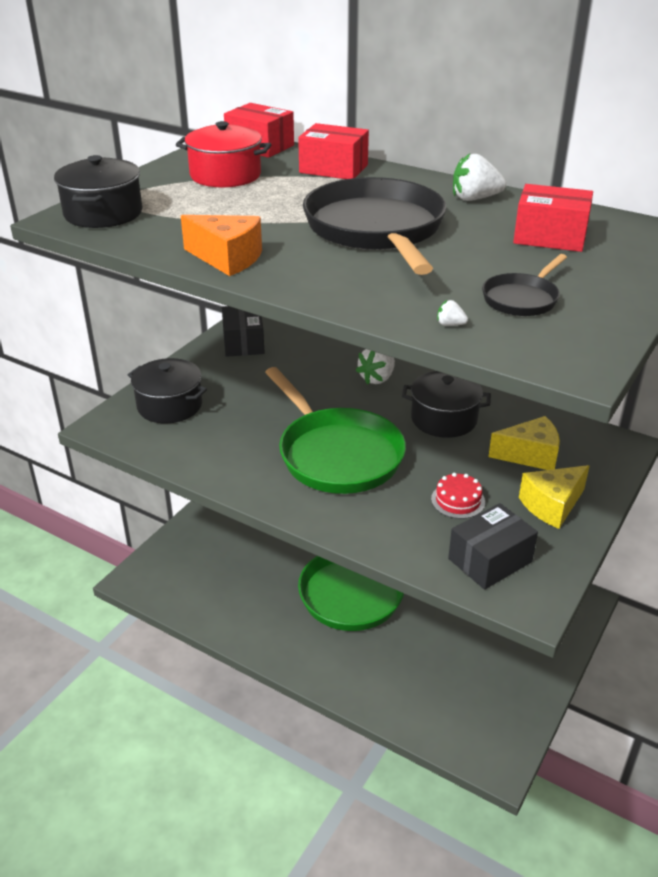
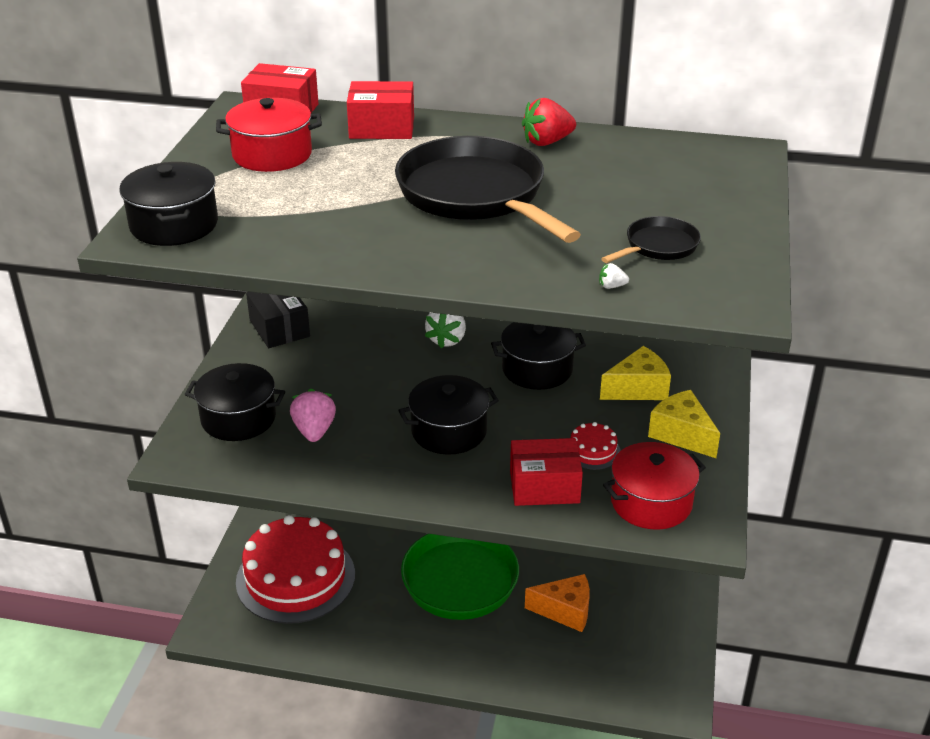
camera: 20 degrees left, 0 degrees up
orange cheese [181,215,262,276] -> orange cheese moved to [525,574,590,632]
green pan [265,367,406,494] -> black pot [398,375,499,455]
black box [448,503,538,590] -> red pot [603,442,706,530]
white strawberry [453,154,506,201] -> red strawberry [522,98,576,146]
black pan [482,254,567,316] -> black pan turned 150 degrees counterclockwise [601,216,701,263]
red box [513,184,593,252] -> red box moved to [510,438,583,506]
yellow cheese [519,465,589,529] -> yellow cheese turned 105 degrees clockwise [648,390,720,458]
none -> red cake [236,515,355,624]
none -> pink strawberry [290,389,336,442]

